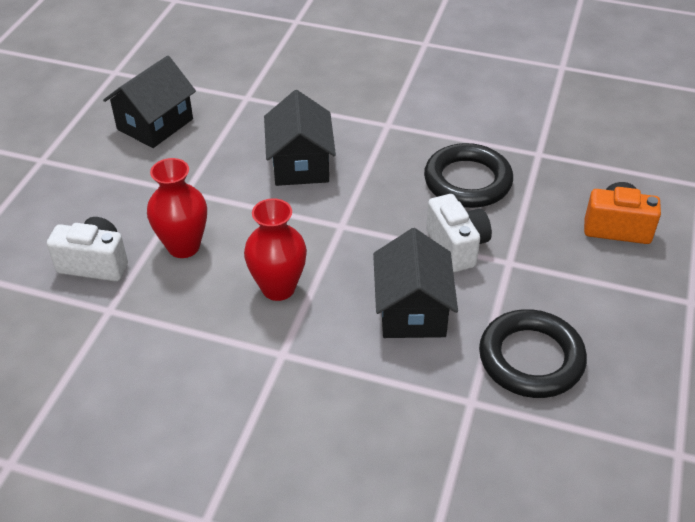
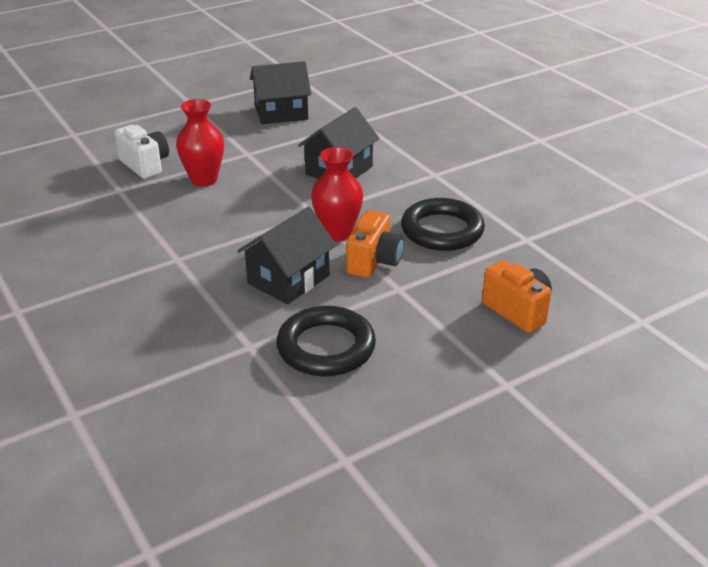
camera: 40 degrees right, 10 degrees down
red vase [244,198,307,301] -> red vase moved to [311,147,363,241]
white camera [426,194,492,272] -> orange camera [346,210,404,278]

